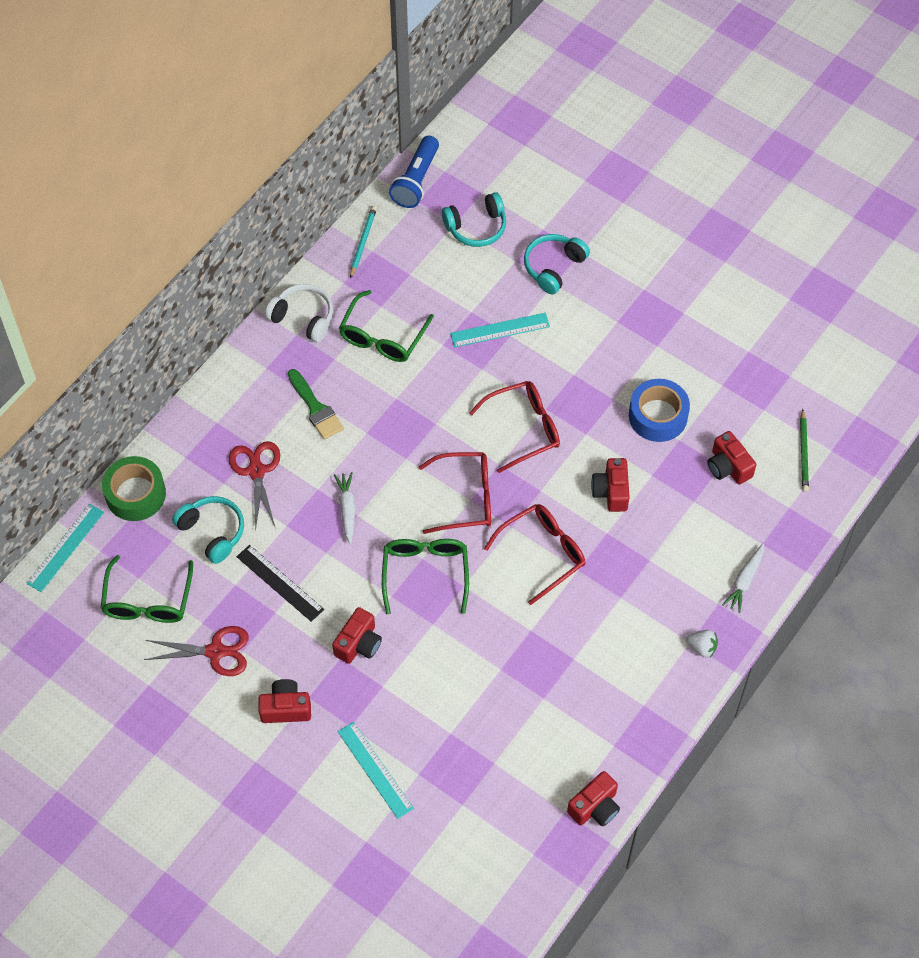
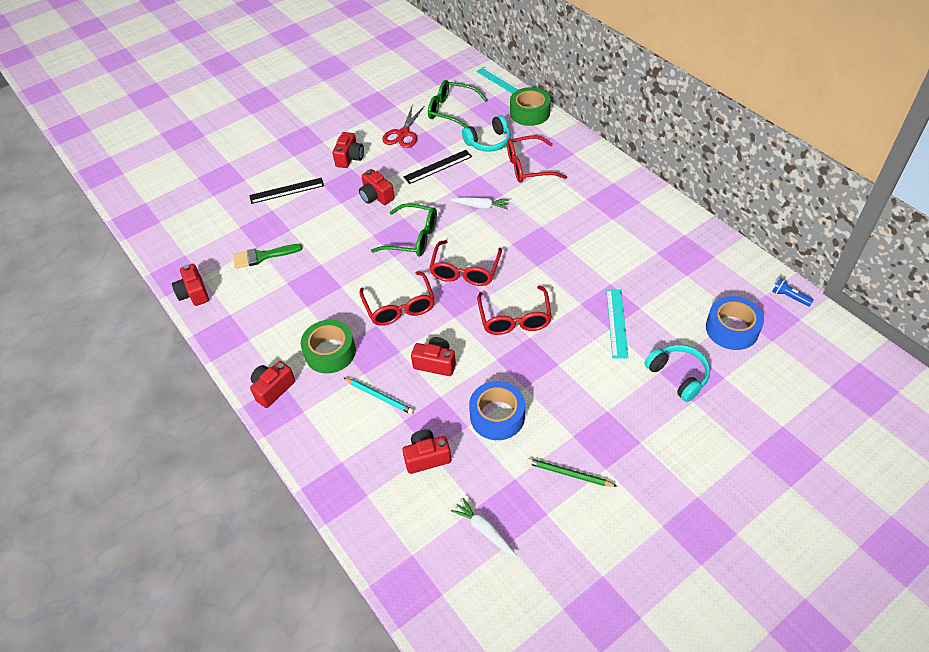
camera: 110 degrees right, 10 degrees down
red scissors [229,441,280,531] -> red glasses [507,135,567,183]
white headphones [265,284,333,343] -> none
green brush [288,369,344,439] -> green brush moved to [233,244,303,269]
turquoise ruler [338,722,414,819] -> black ruler [249,178,324,204]
green glasses [339,290,434,362] -> none
turquoise pencil [350,206,377,279] -> turquoise pencil moved to [343,377,414,414]
blue flashlight [389,136,439,208] -> blue flashlight [772,278,814,307], size x0.53
turquoise headphones [442,192,506,247] -> blue tape [706,296,764,350]
white strawberry [685,630,718,657] -> red camera [250,361,295,408]
white carrot [722,543,764,613] -> white carrot moved to [451,498,516,556]
green pencil [800,409,809,492] -> green pencil moved to [527,458,618,487]
none -> green tape [301,320,356,374]

